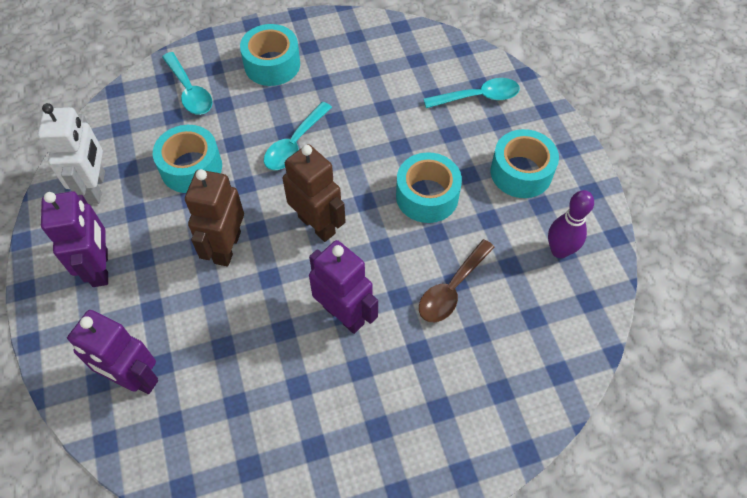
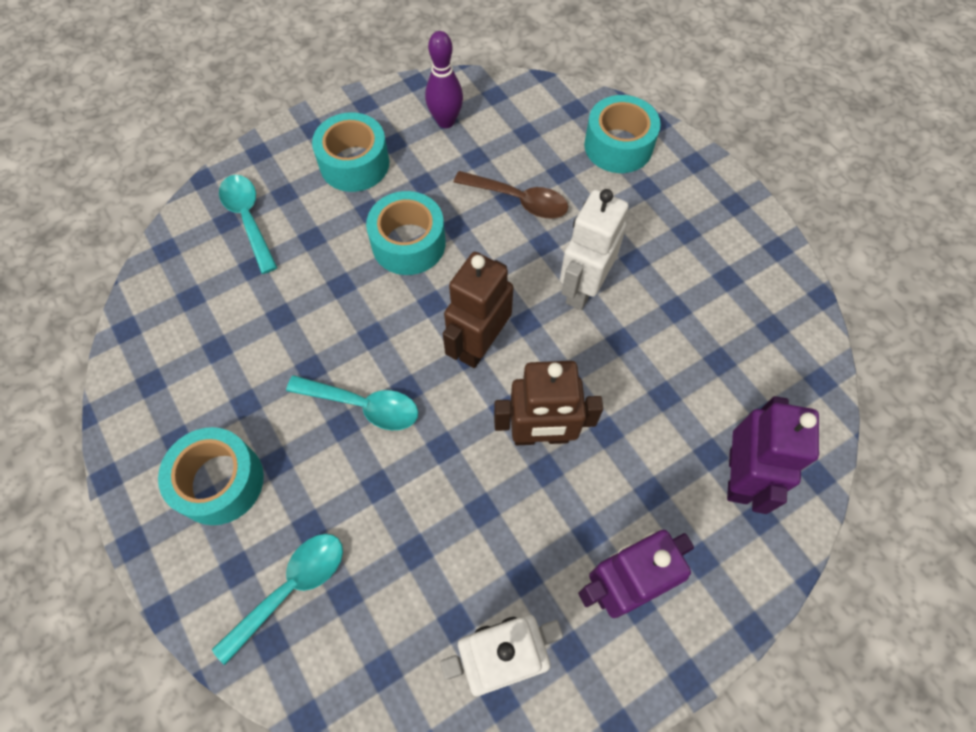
camera: 105 degrees left, 5 degrees up
turquoise tape [153,125,222,193] -> turquoise tape moved to [584,95,661,173]
purple robot [309,240,378,334] -> white robot [560,189,629,310]

